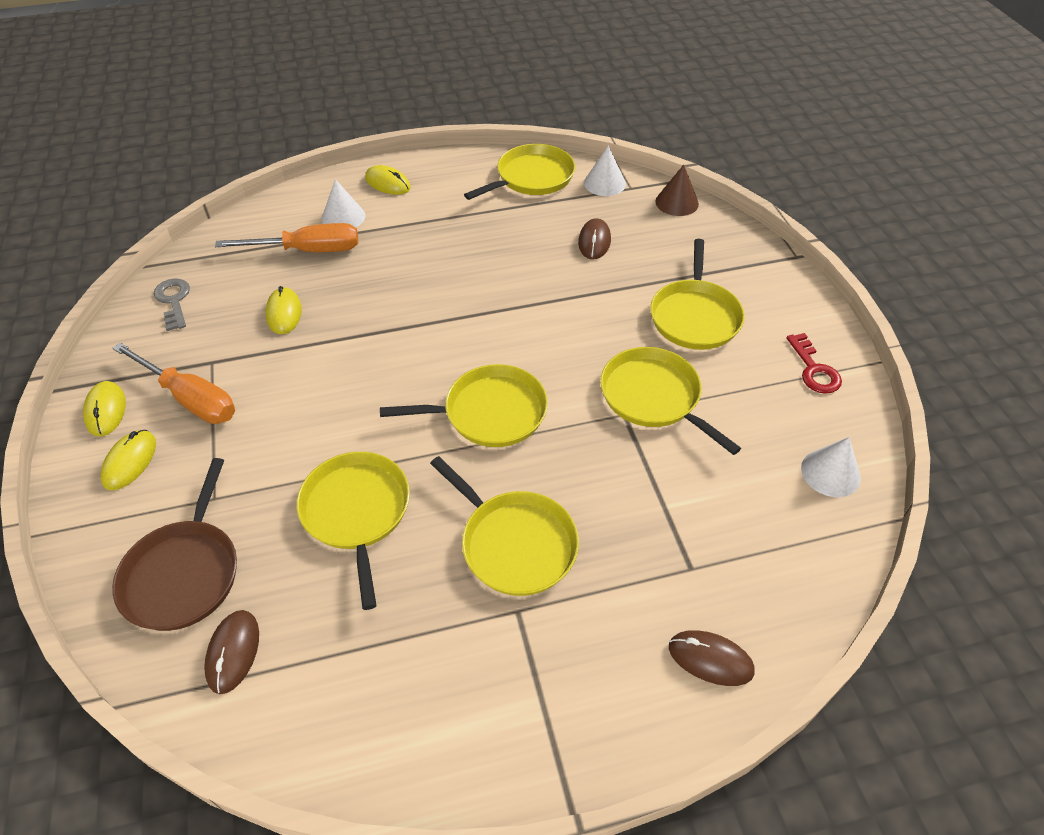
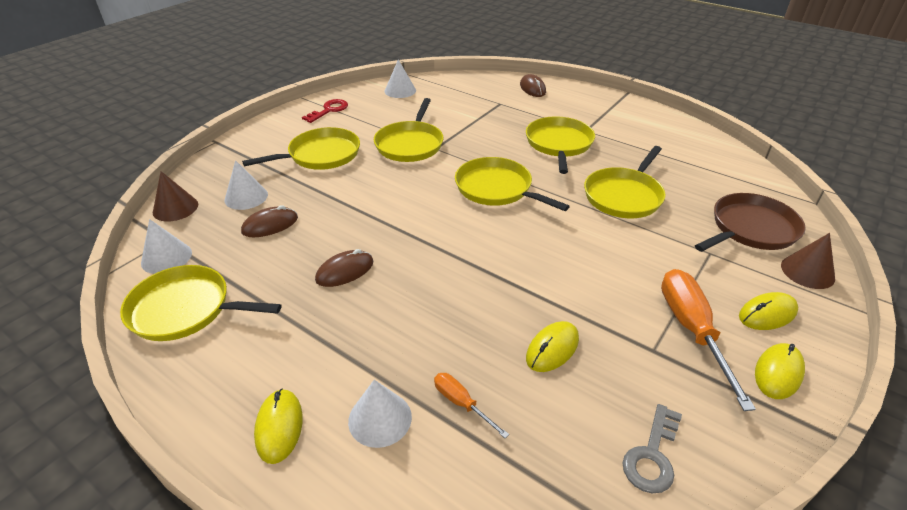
camera: 130 degrees left, 10 degrees down
brown mouse [204,610,259,694] -> brown mouse moved to [315,249,373,287]
orange screwdriver [215,223,358,252] -> orange screwdriver [434,373,509,438], size x0.50
none -> white cone [225,160,268,210]
none -> brown cone [781,233,835,289]

